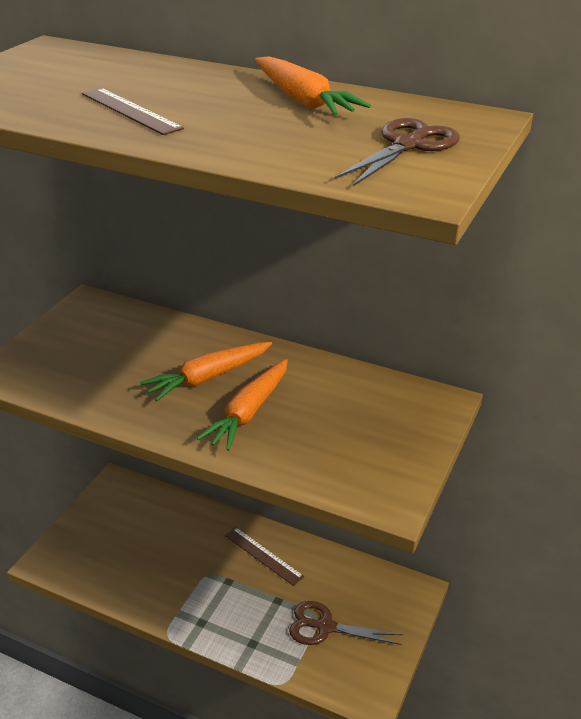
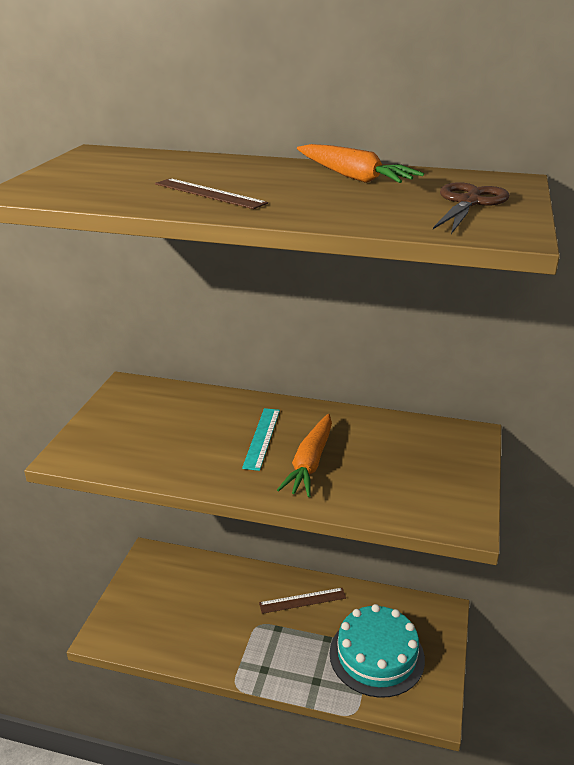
camera: 10 degrees left, 5 degrees down
orange carrot [140,342,272,401] -> turquoise ruler [242,408,280,471]
brown ruler [225,527,304,586] -> brown ruler turned 45 degrees counterclockwise [259,588,346,614]
brown scissors [289,601,403,645] -> turquoise cake [330,604,425,698]

